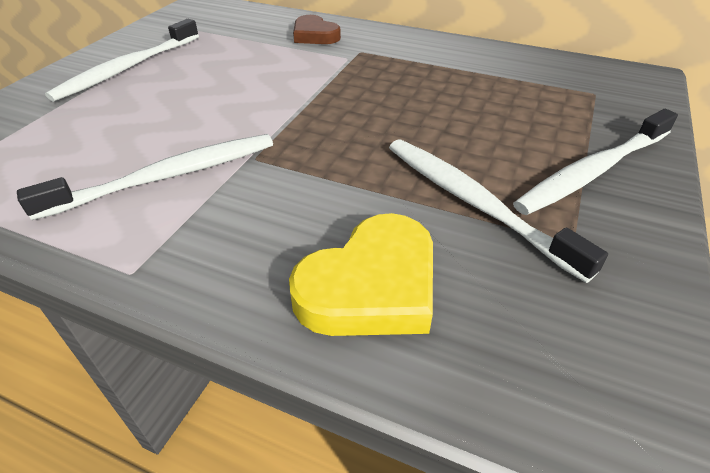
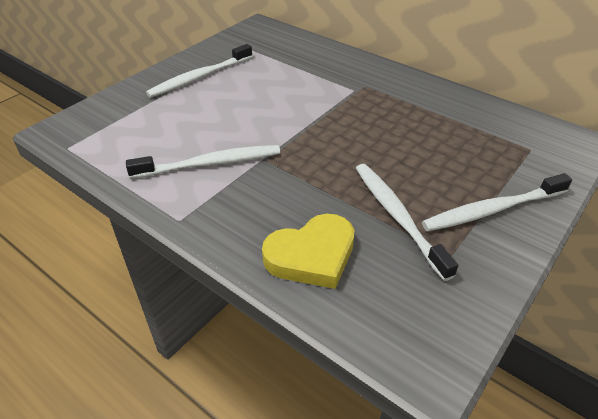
camera: 15 degrees right, 0 degrees up
brown heart [293,15,341,44] -> none

